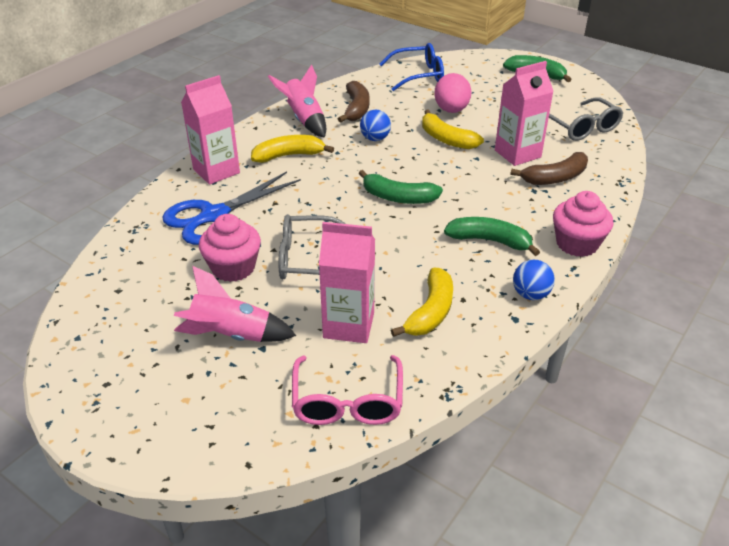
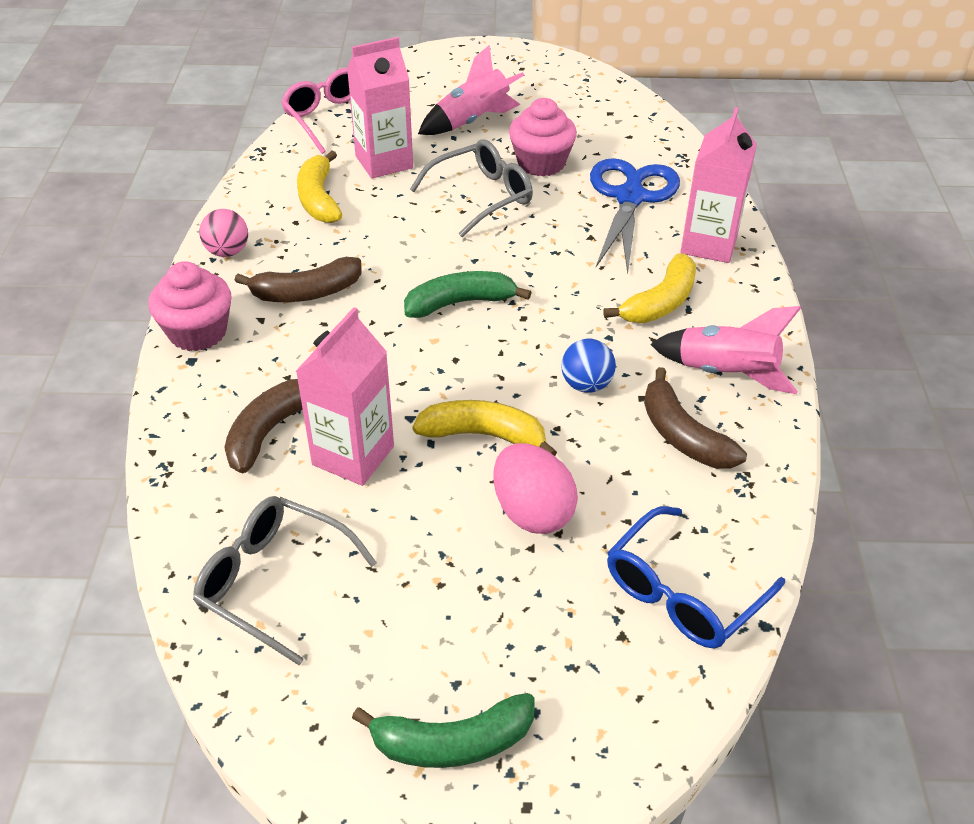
camera: 145 degrees right, 5 degrees up
green banana [444,217,540,256] -> brown banana [235,257,362,302]
blue ball [513,260,555,300] -> pink ball [199,209,248,257]

